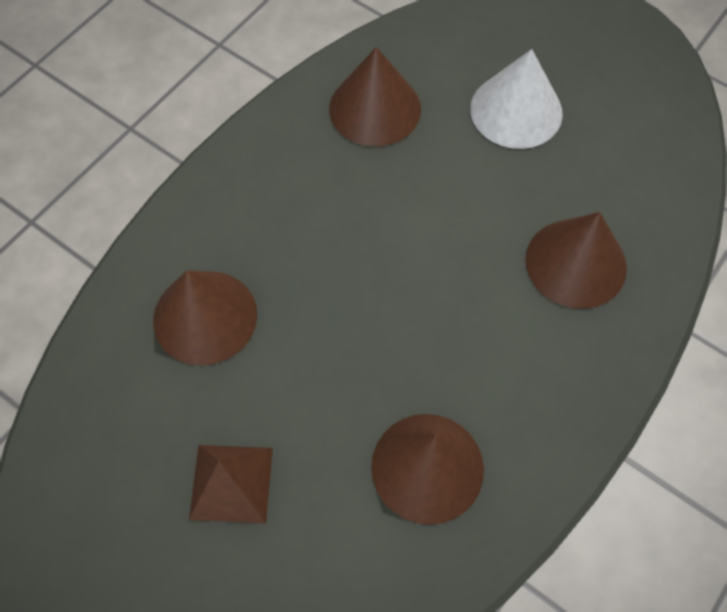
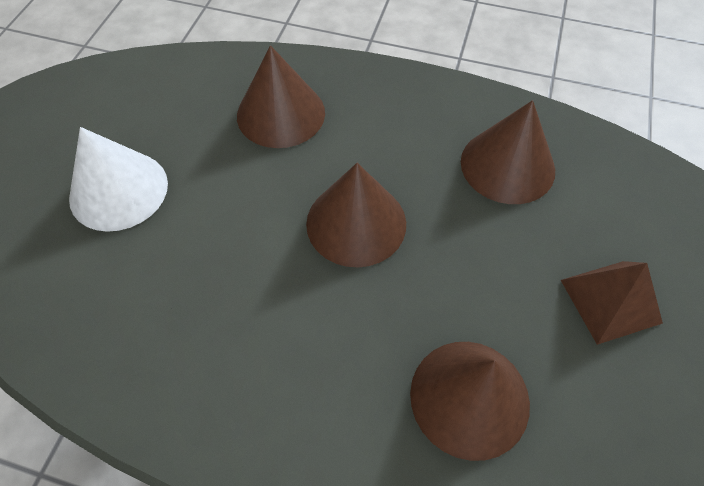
camera: 110 degrees left, 5 degrees down
brown cone [329,47,421,147] -> brown cone moved to [306,163,406,267]

